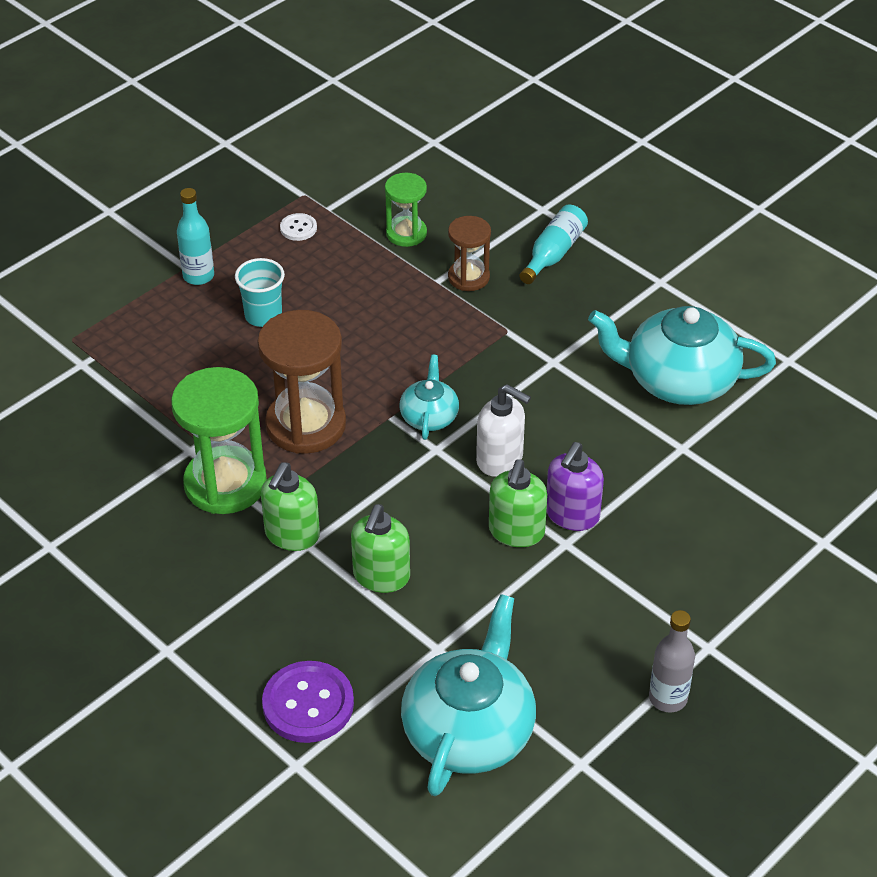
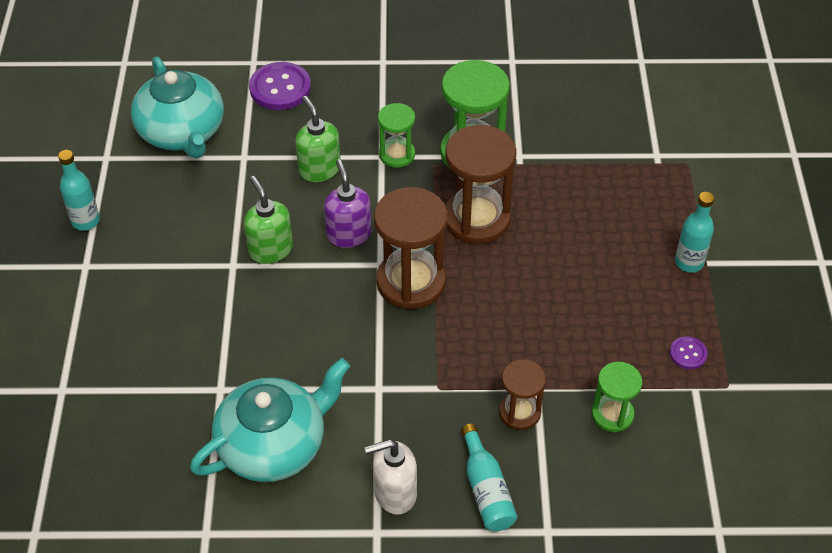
camera: 135 degrees right, 5 degrees up
turquoise cup [235,258,285,327] -> none
green soap dispenser [261,462,320,551] -> green hourglass [378,103,415,168]
white button [280,213,317,241] -> purple button [670,336,707,369]
turquoise teapot [400,355,459,440] -> brown hourglass [374,187,448,309]
white soap dispenser [476,384,531,477] -> white soap dispenser moved to [364,439,417,515]
purple soap dispenser [546,442,604,531] -> purple soap dispenser moved to [324,159,371,248]
grey bottle [649,610,695,713] -> turquoise bottle [58,150,100,231]

